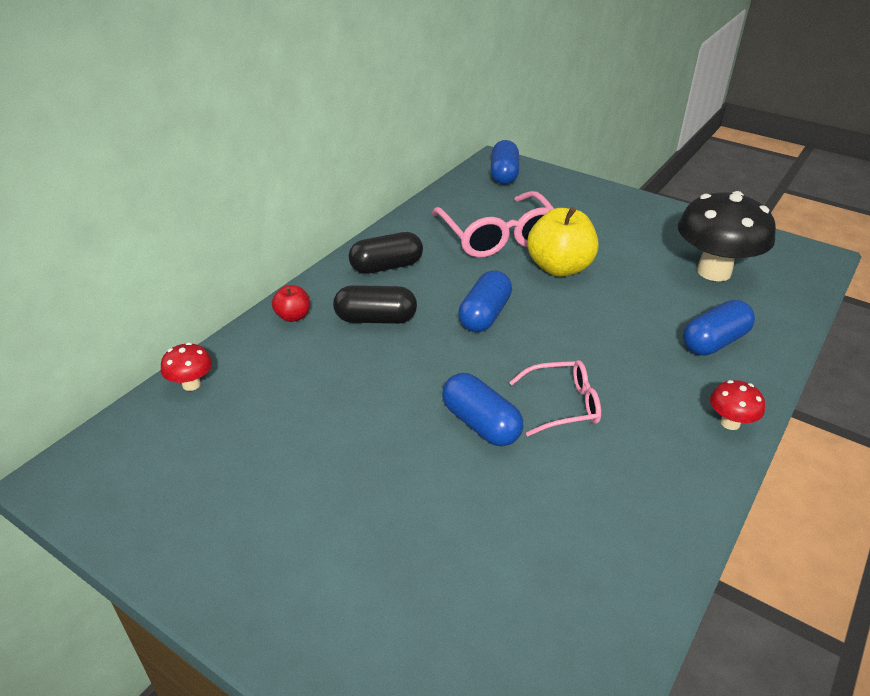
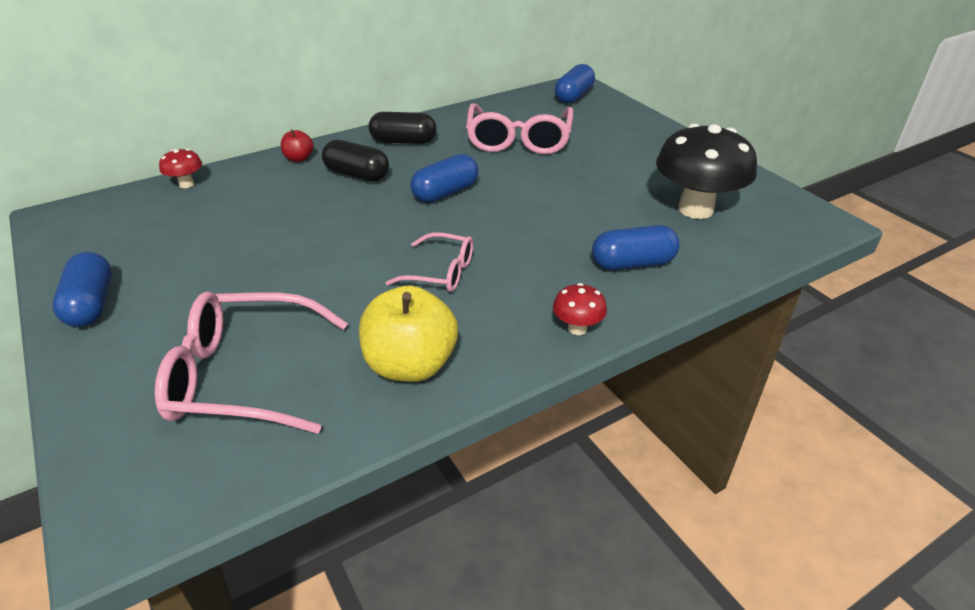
camera: 25 degrees right, 0 degrees up
blue capsule [442,373,523,446] -> blue capsule moved to [53,252,112,327]
yellow apple [527,207,599,277] -> yellow apple moved to [359,285,458,382]
none -> pink glasses [155,292,348,434]

